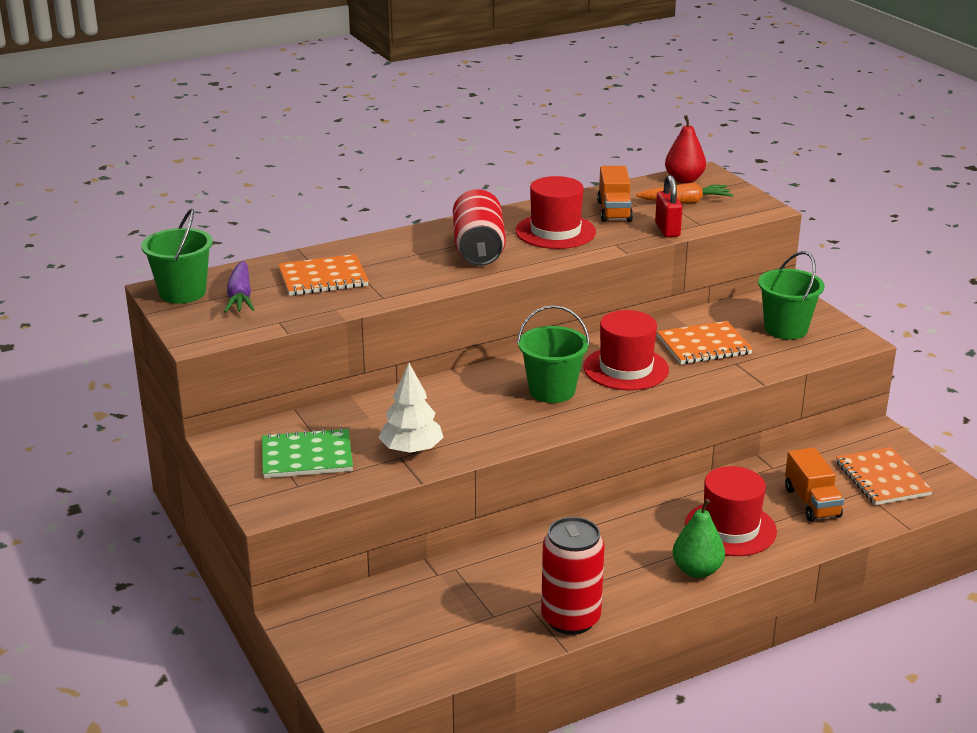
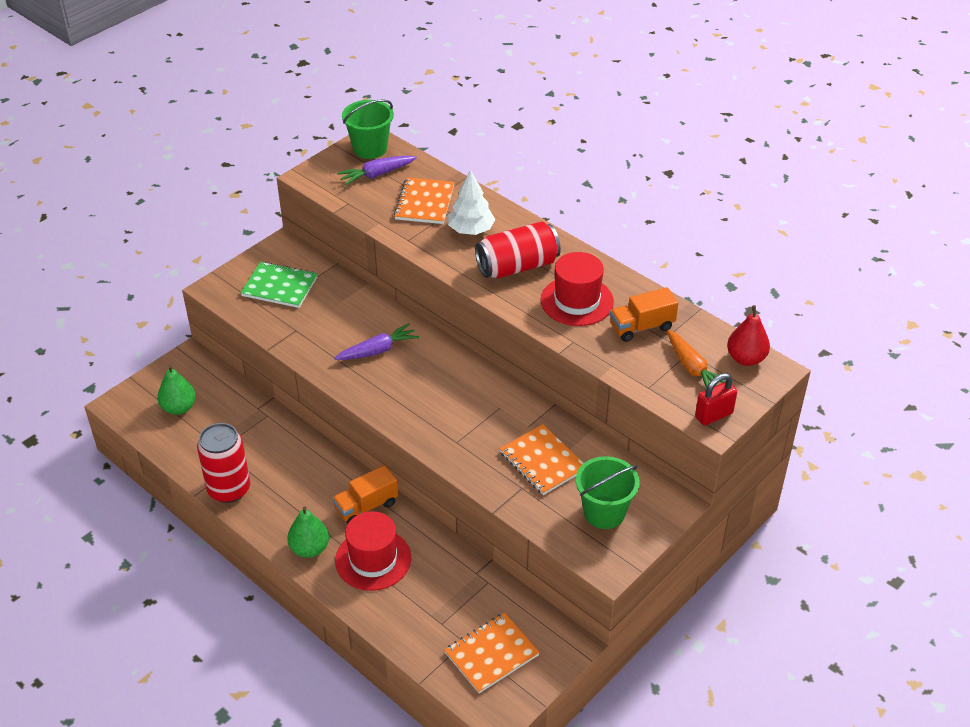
camera: 70 degrees right, 15 degrees up
green notebook [262,428,353,478] -> green notebook turned 45 degrees counterclockwise [241,262,318,308]
orange notebook [278,254,369,296] -> orange notebook turned 45 degrees clockwise [394,177,455,224]
white tree [379,363,443,454] -> white tree moved to [448,170,495,235]
green bucket [517,305,590,403] -> none
red hat [583,310,669,390] -> none
red padlock [655,175,683,237] -> red padlock moved to [695,373,737,426]
orange truck [785,448,844,522] -> orange truck moved to [332,465,398,524]
none -> green pear [157,365,196,415]
none -> purple carrot [334,323,419,360]

